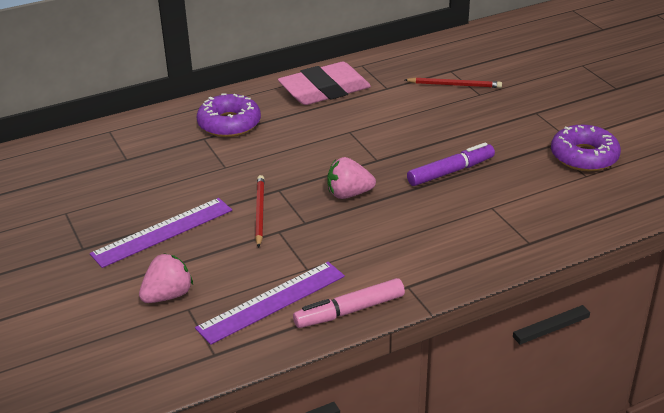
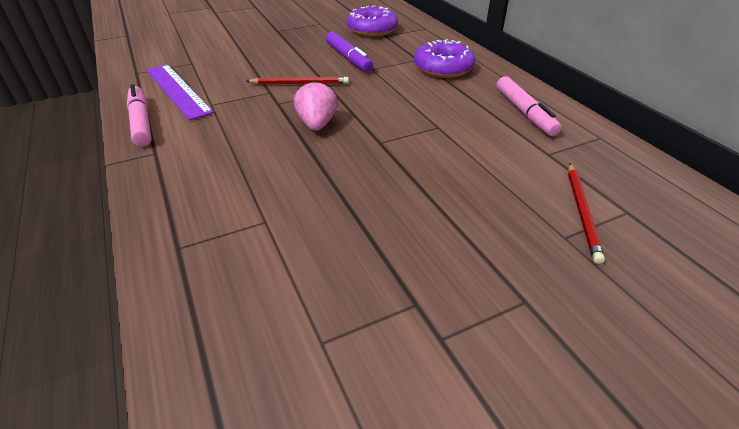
camera: 90 degrees right, 5 degrees up
purple ruler [90,198,232,268] -> none
pink strawberry [139,253,193,303] -> none
pink eraser [278,62,371,105] -> pink marker [497,76,562,136]
purple marker [407,142,495,186] -> purple marker moved to [326,32,373,72]
purple donut [551,125,621,171] -> purple donut moved to [347,5,398,37]

